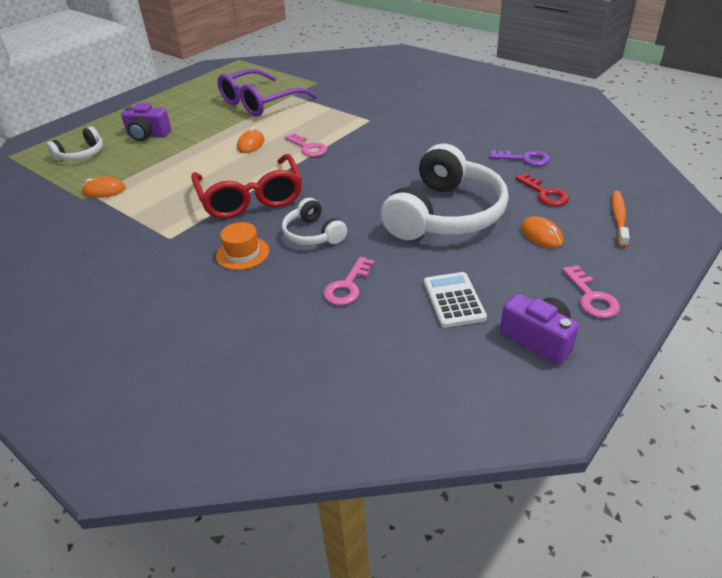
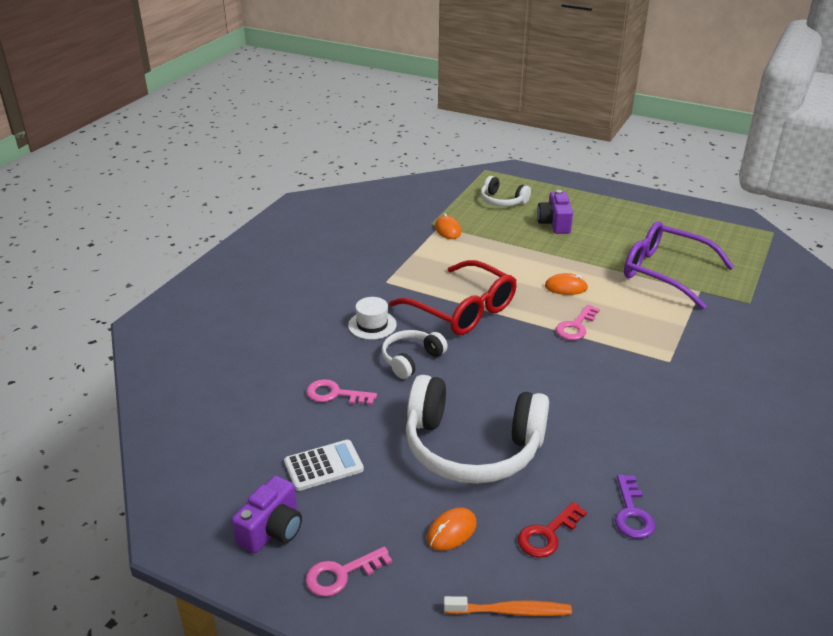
camera: 75 degrees right, 5 degrees down
red glasses [191,154,302,219] -> red glasses turned 105 degrees counterclockwise [389,260,517,335]
orange hat [216,222,269,270] -> white hat [348,297,397,340]

